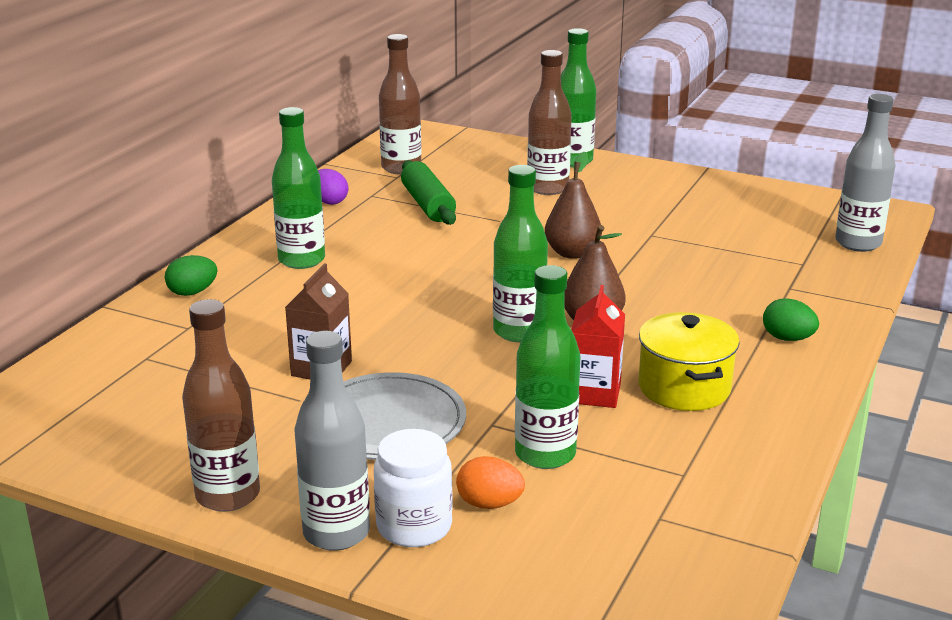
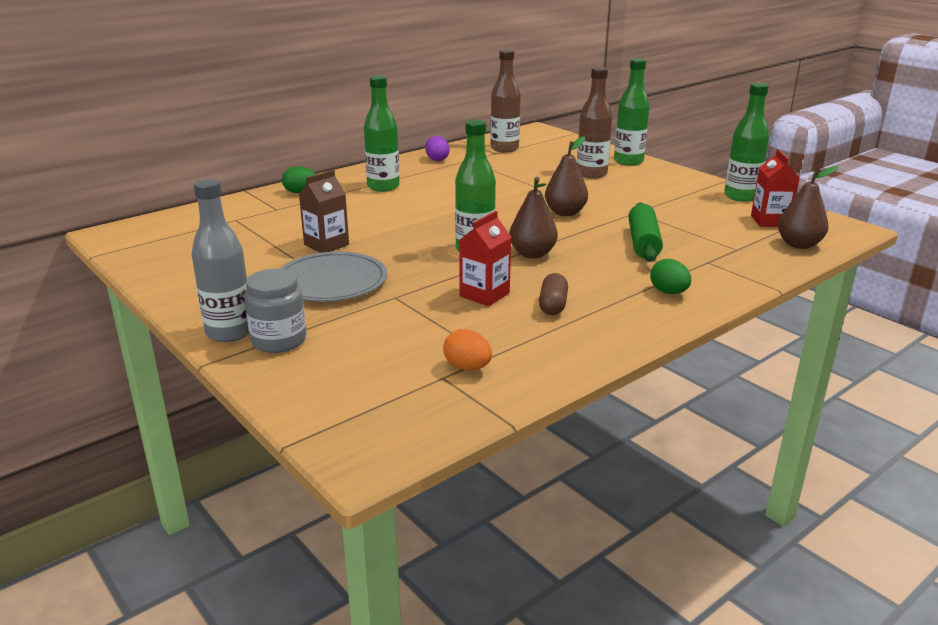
camera: 25 degrees right, 0 degrees up
brown bottle [182,299,260,512] -> none
white jar [374,429,453,547] -> grey jar [244,269,306,353]
green rolling pin [401,160,456,225] -> green rolling pin moved to [629,203,663,262]
orange egg [456,456,525,509] -> orange egg moved to [443,329,492,370]
green bottle [515,265,580,469] -> green bottle moved to [724,83,769,202]
yellow pot [639,312,740,411] -> brown capsule [539,273,568,315]
grey bottle [835,94,895,252] -> brown pear [778,166,838,249]
none -> red carton [751,149,800,227]

